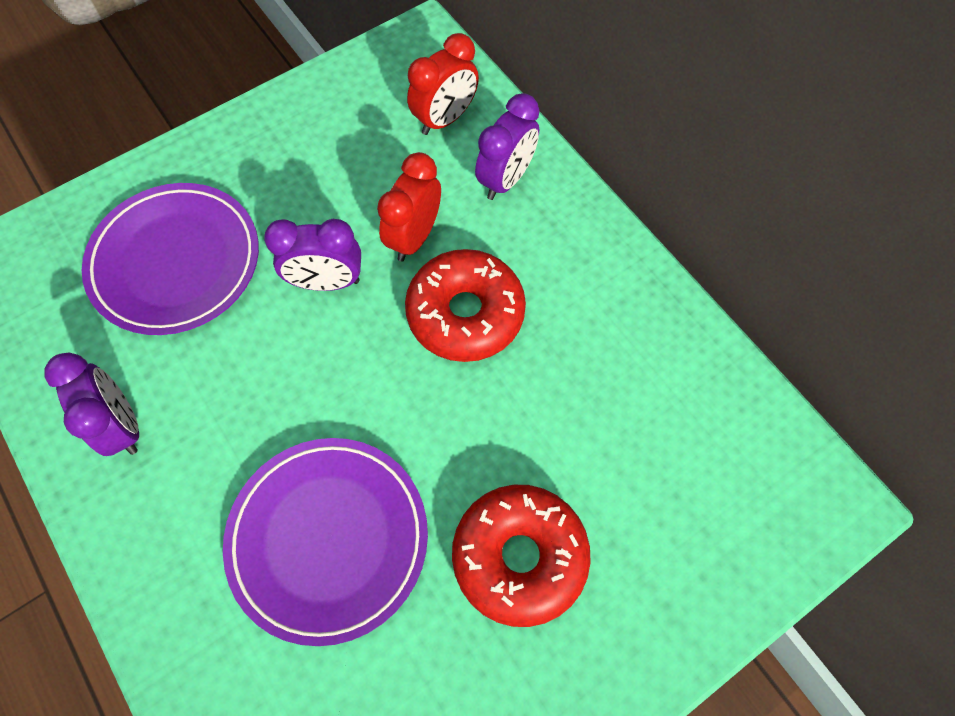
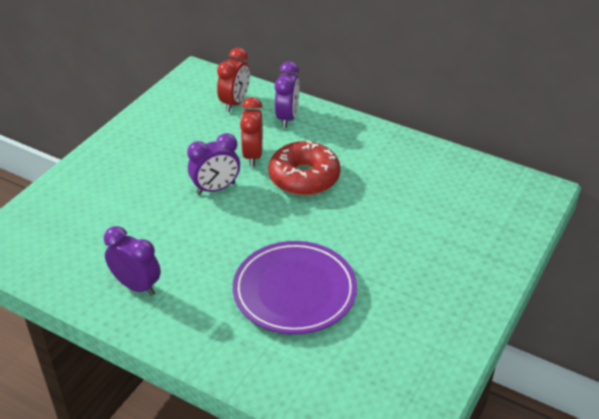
camera: 25 degrees left, 25 degrees down
purple plate [82,183,259,335] -> none
red donut [452,485,591,627] -> none

